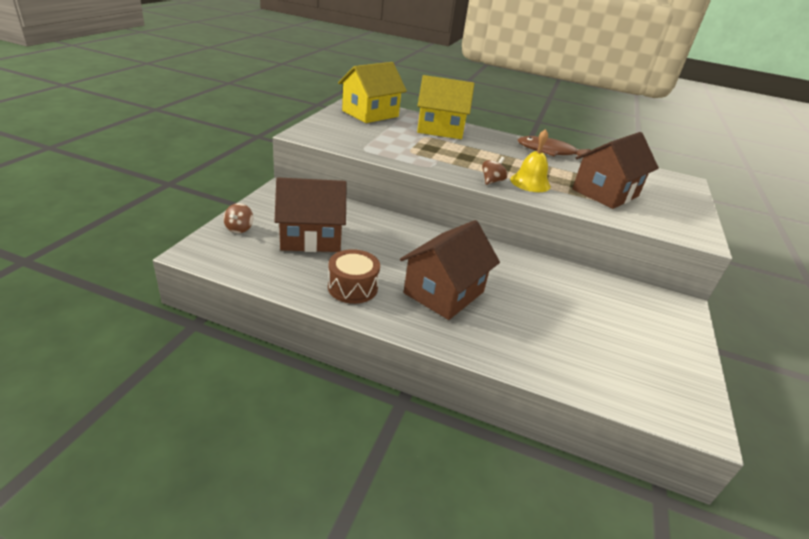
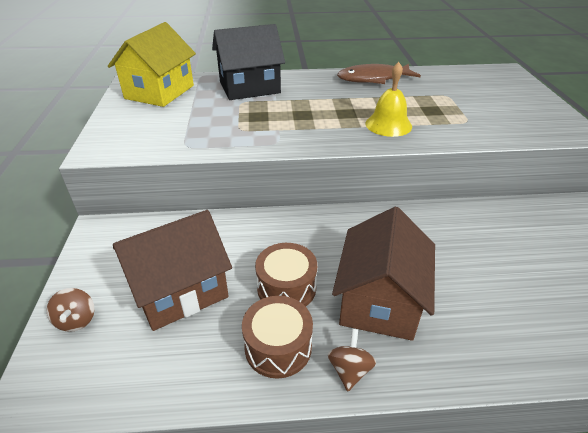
camera: 20 degrees left, 5 degrees up
yellow house [417,75,474,139] -> black house [212,24,285,100]
brown spinning top [482,156,508,185] -> brown spinning top moved to [328,329,376,391]
brown house [572,132,659,209] -> none
none -> brown drum [255,243,317,307]

